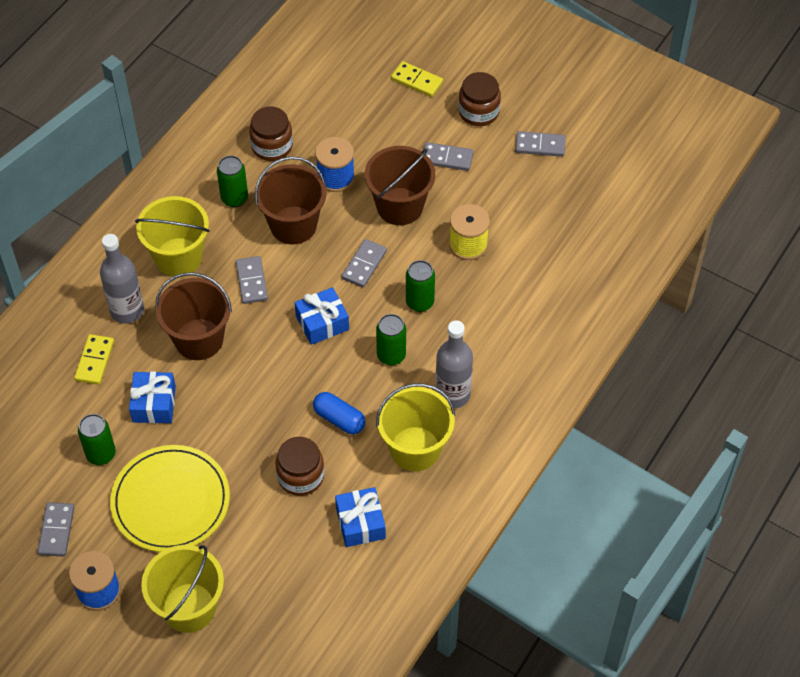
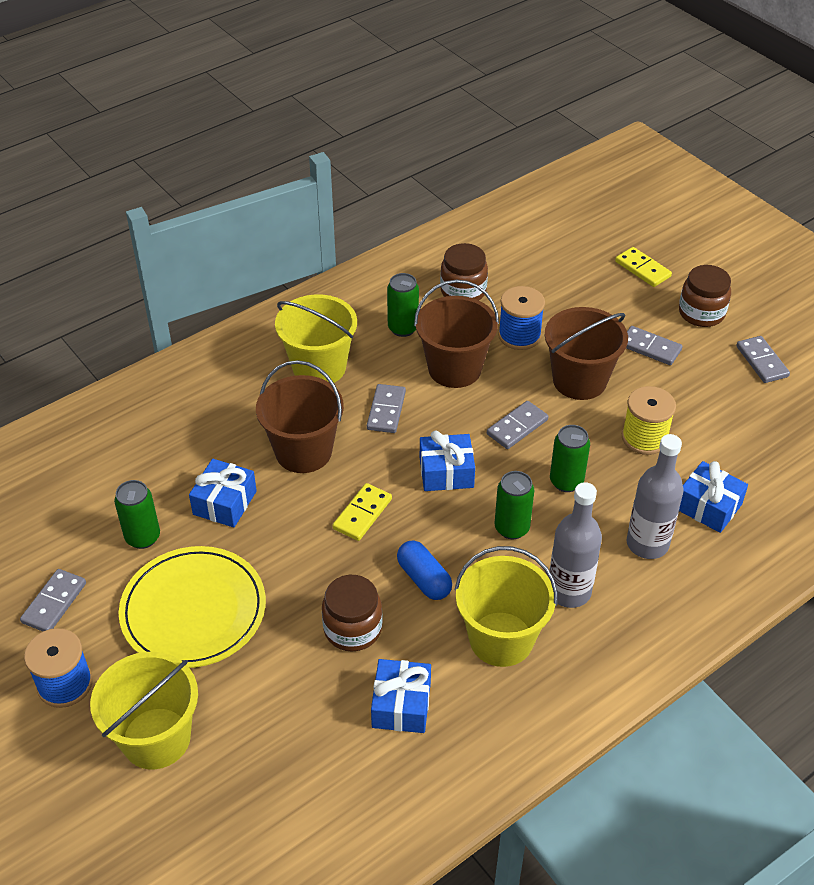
camera: 20 degrees right, 10 degrees down
yellow domino [74,334,114,385] -> yellow domino moved to [332,483,392,541]
grey bottle [100,234,144,324] -> grey bottle moved to [627,434,684,559]
grey domino [515,131,566,157] -> grey domino turned 45 degrees clockwise [736,336,790,383]
none -> blue gift [679,461,748,533]

